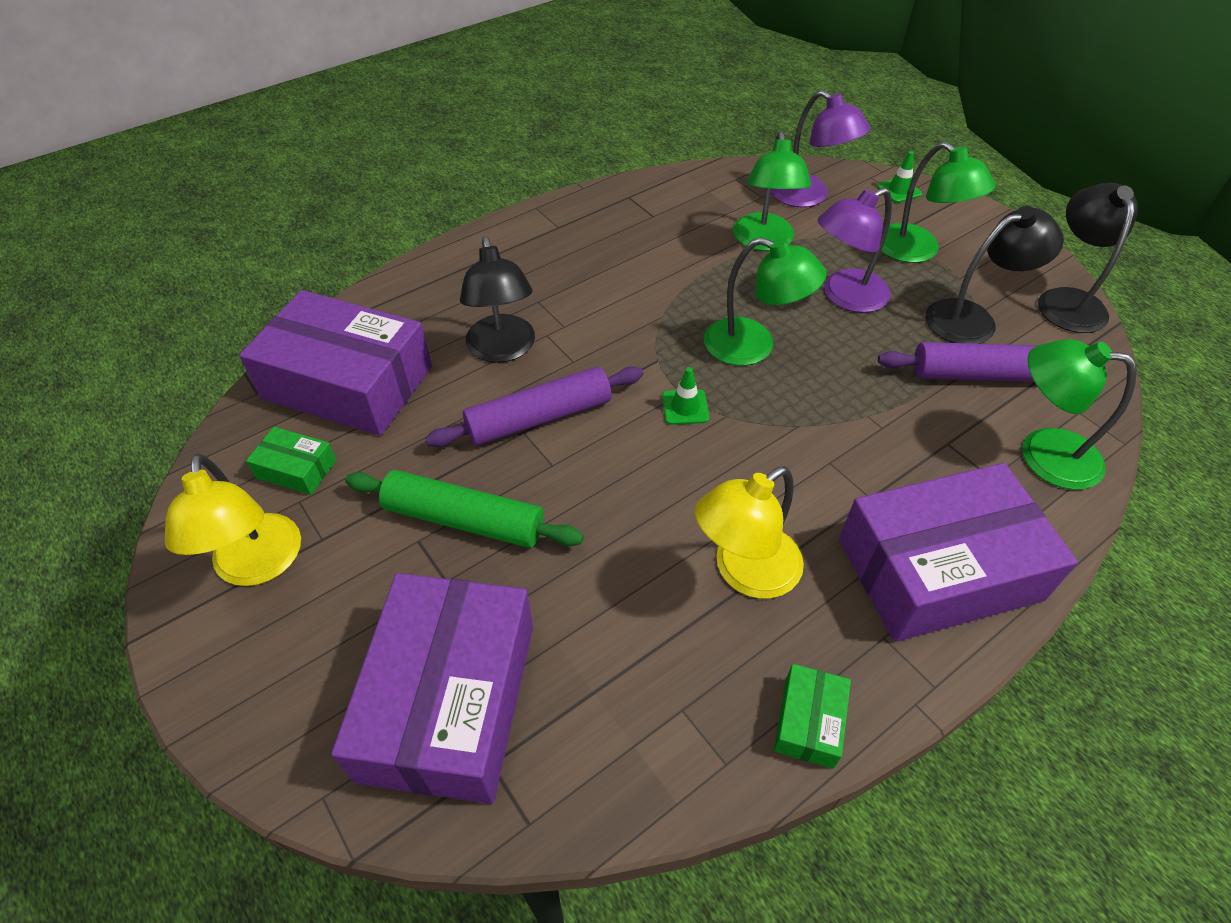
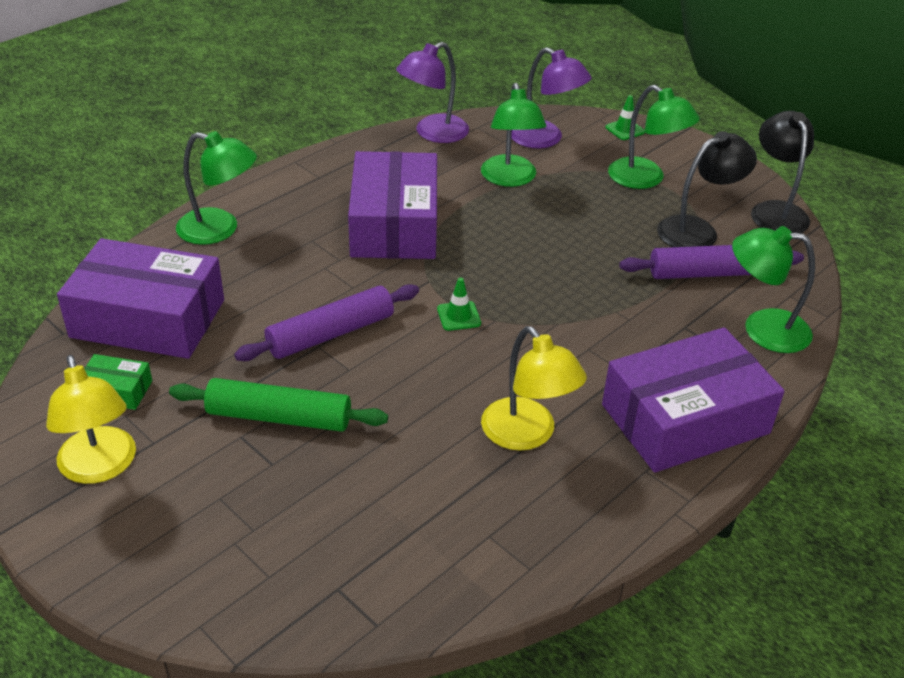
camera: 10 degrees left, 10 degrees down
purple box [331,573,533,804] -> purple box moved to [348,151,437,259]
black lamp [460,236,535,363] -> none
yellow lamp [695,466,804,599] -> yellow lamp turned 75 degrees counterclockwise [481,326,587,451]
green lamp [704,237,827,366] -> green lamp moved to [176,131,257,245]
green box [774,664,851,769] -> none
purple lamp [818,187,892,313] -> purple lamp moved to [396,42,469,143]

